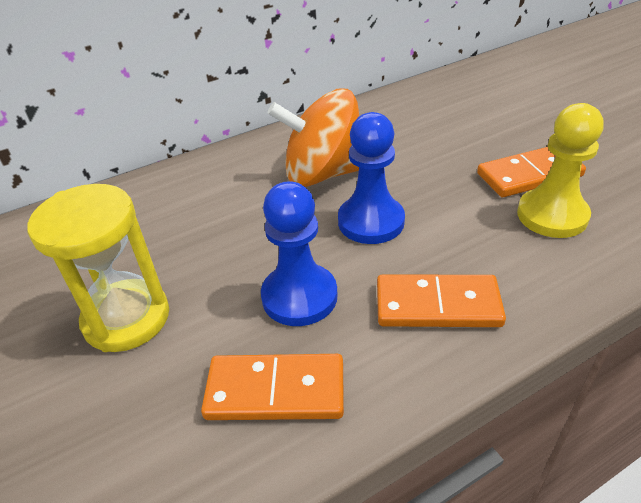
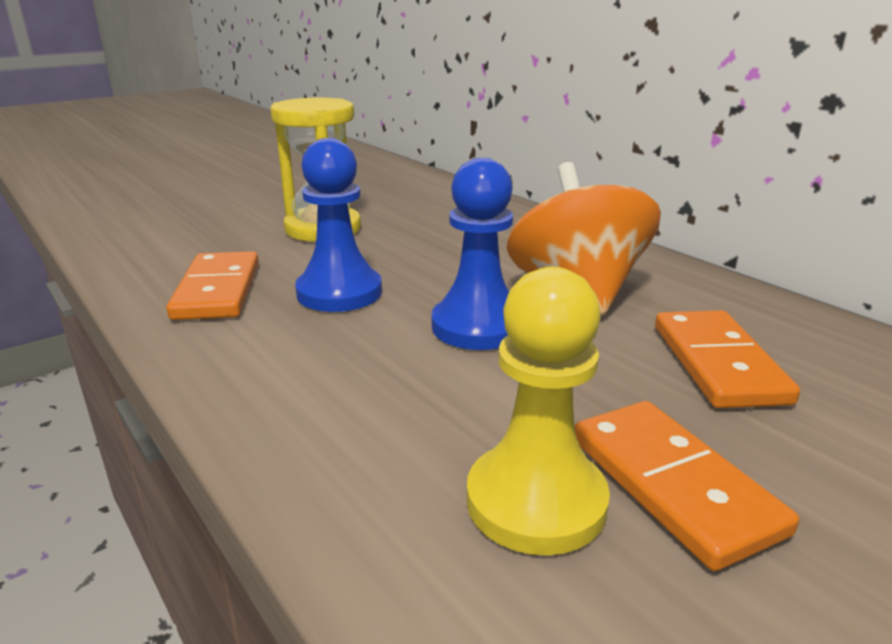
camera: 80 degrees right, 15 degrees down
orange domino [377,275,506,327] -> orange domino moved to [655,310,800,408]

